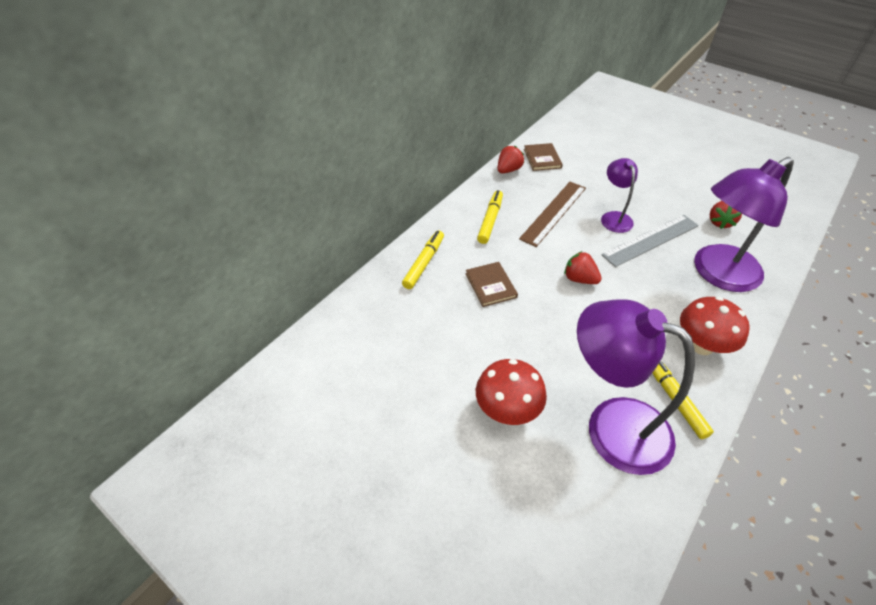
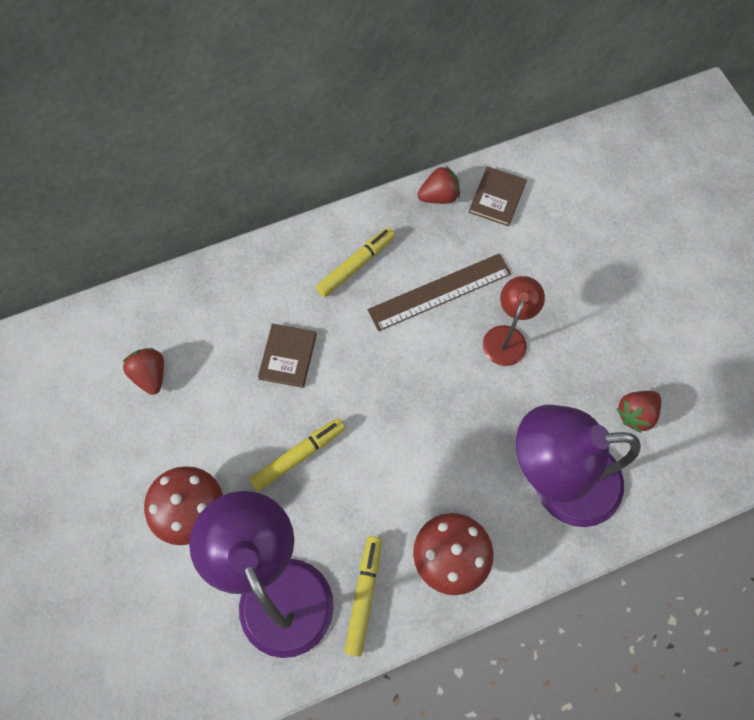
camera: 30 degrees right, 20 degrees up
yellow marker [402,230,444,289] -> yellow marker moved to [249,418,345,492]
red strawberry [564,251,602,284] -> red strawberry moved to [123,348,164,395]
purple lamp [601,158,638,233] -> red lamp [483,276,545,366]
grey ruler [601,215,699,267] -> none

